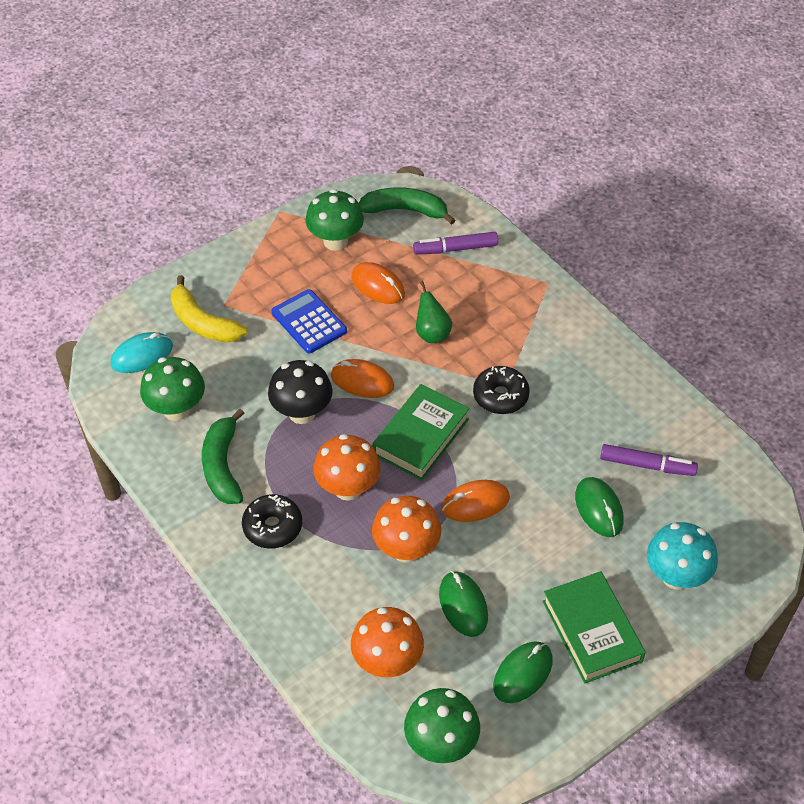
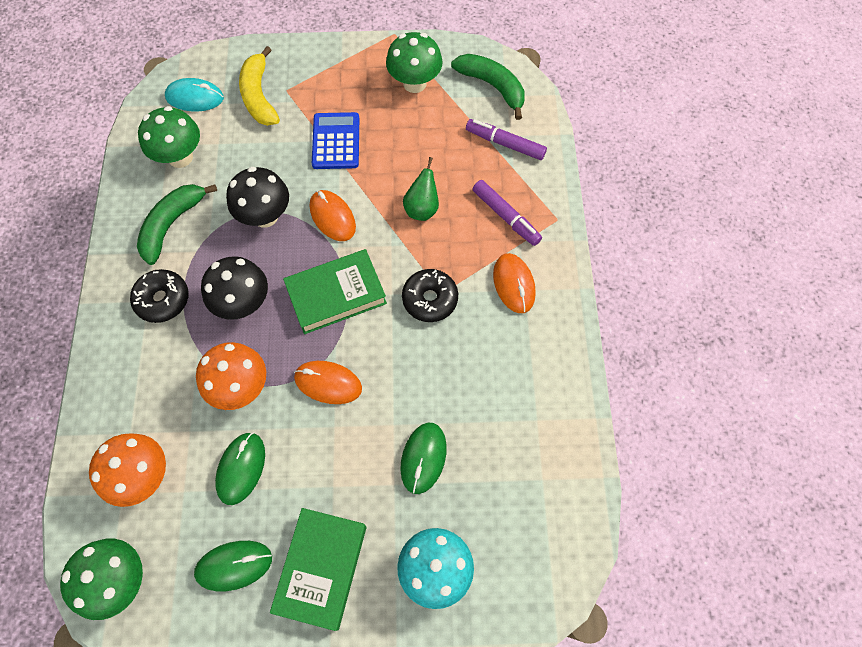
camera: 35 degrees right, 15 degrees up
orange mushroom [313,434,381,501] -> black mushroom [201,256,268,320]
orange mouse [351,262,405,304] -> orange mouse moved to [493,253,536,313]
purple marker [600,444,698,476] -> purple marker moved to [473,180,542,246]

